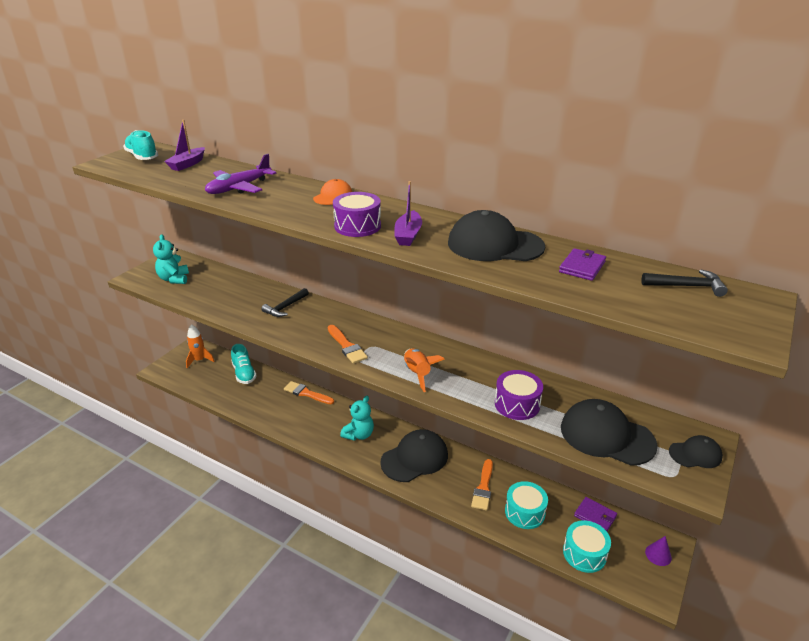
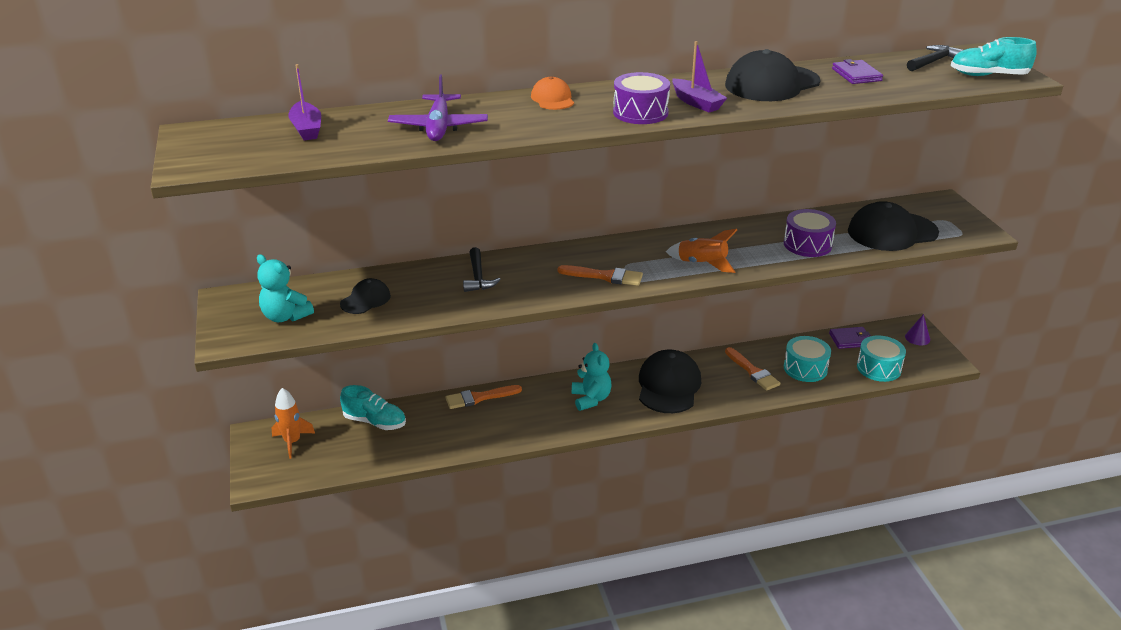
camera: 45 degrees left, 0 degrees up
turquoise shoe [123,130,158,160] -> turquoise shoe moved to [951,37,1037,76]
black cap [669,435,723,468] -> black cap moved to [340,278,391,314]

